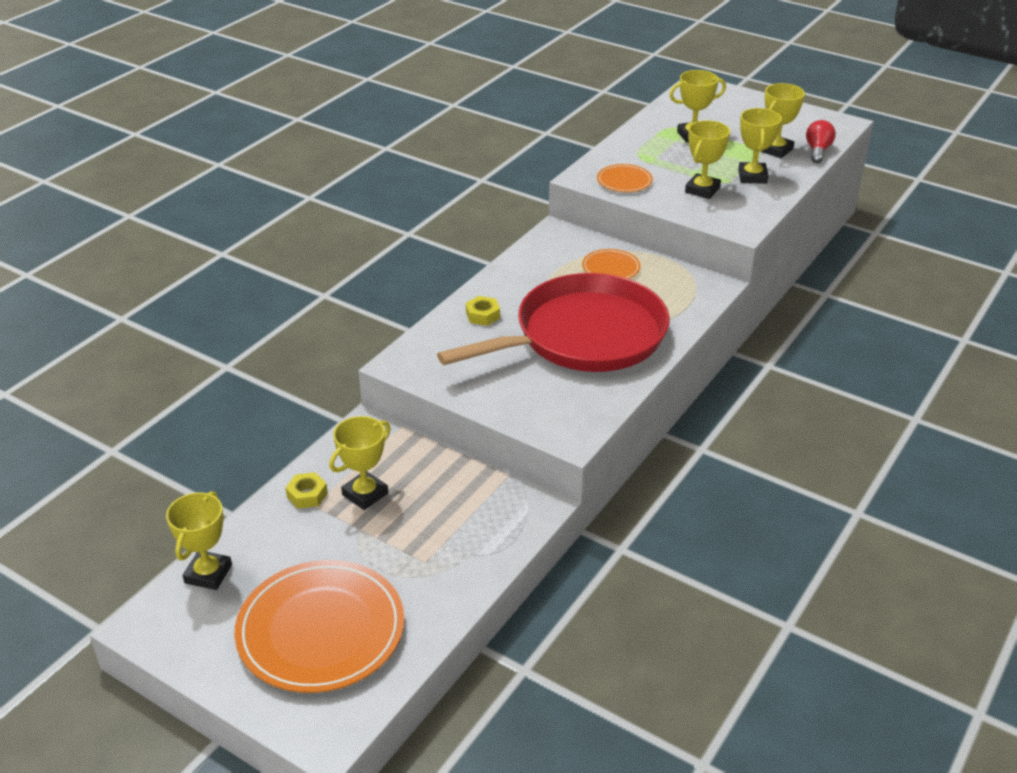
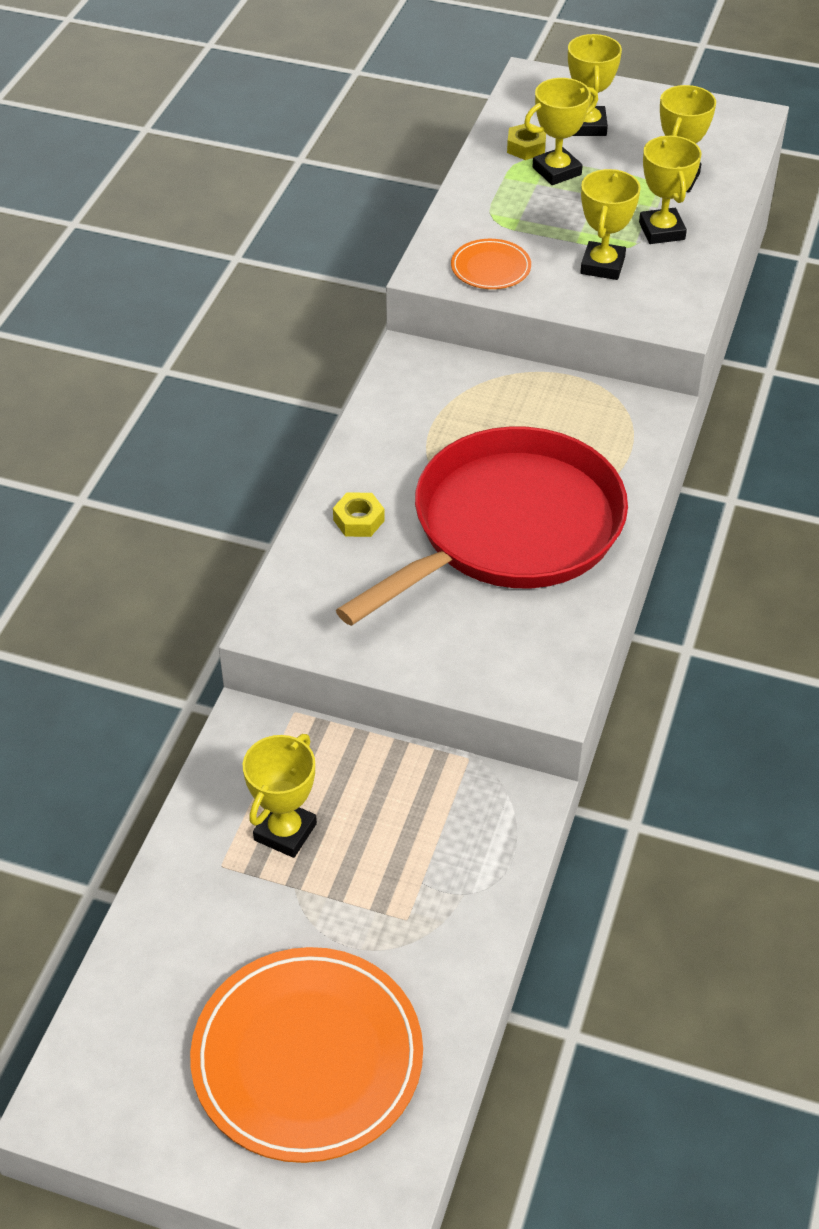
camera: 15 degrees left, 10 degrees up
yellow trophy [166,491,232,590] -> yellow trophy moved to [568,34,622,136]
yellow nut [286,472,328,509] -> yellow nut moved to [507,124,546,160]
orange plate [582,249,641,279] -> none
red light bulb [806,120,836,163] -> none

